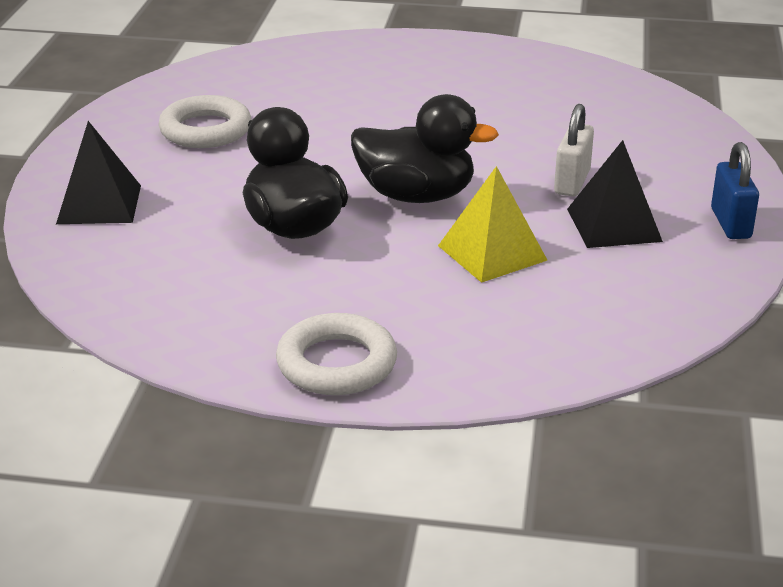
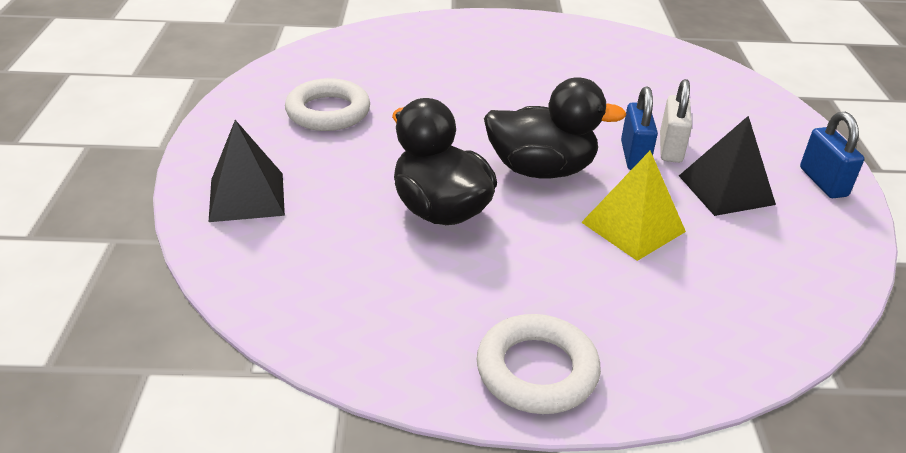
camera: 10 degrees left, 5 degrees up
none -> blue padlock [621,87,658,170]

